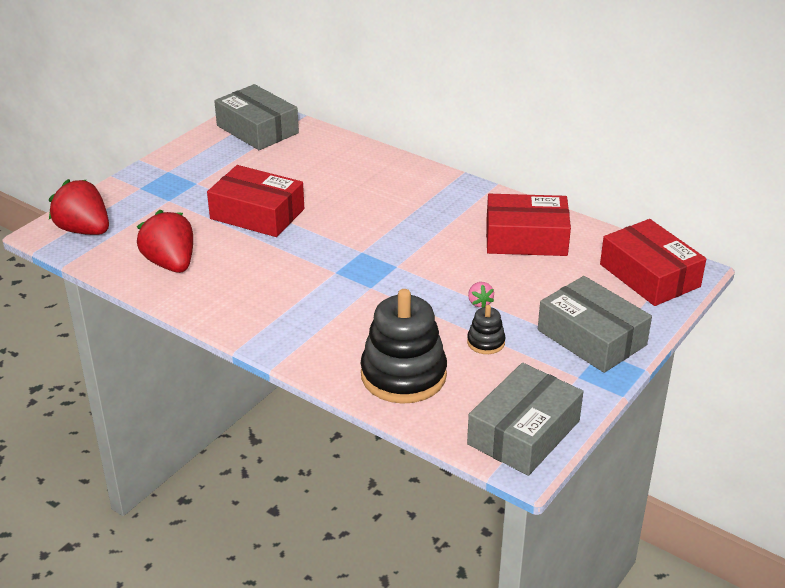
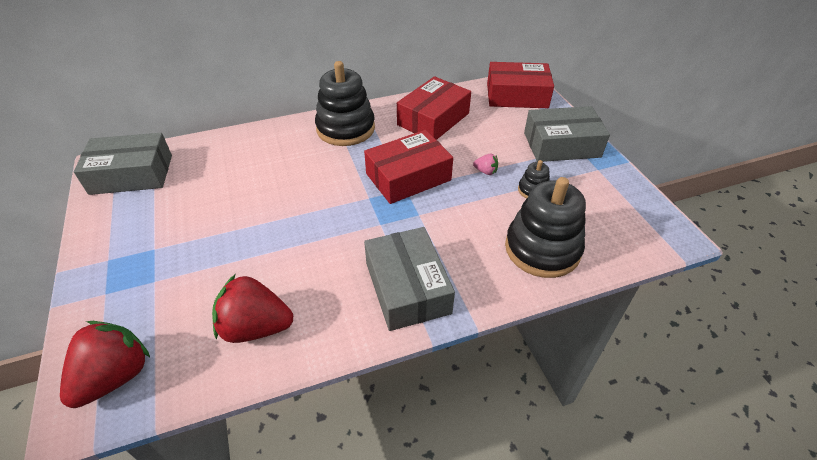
camera: 55 degrees left, 10 degrees up
red strawberry [49,179,109,235] -> red strawberry turned 135 degrees clockwise [60,321,150,408]
red box [207,165,304,237] -> red box moved to [364,130,453,204]
grey box [467,363,583,476] -> grey box moved to [364,227,455,331]
none -> black stacking toy [315,61,375,146]

